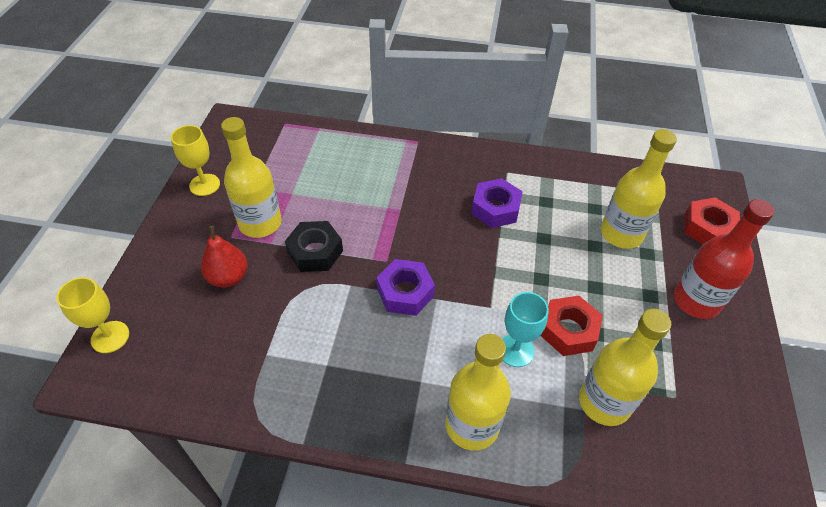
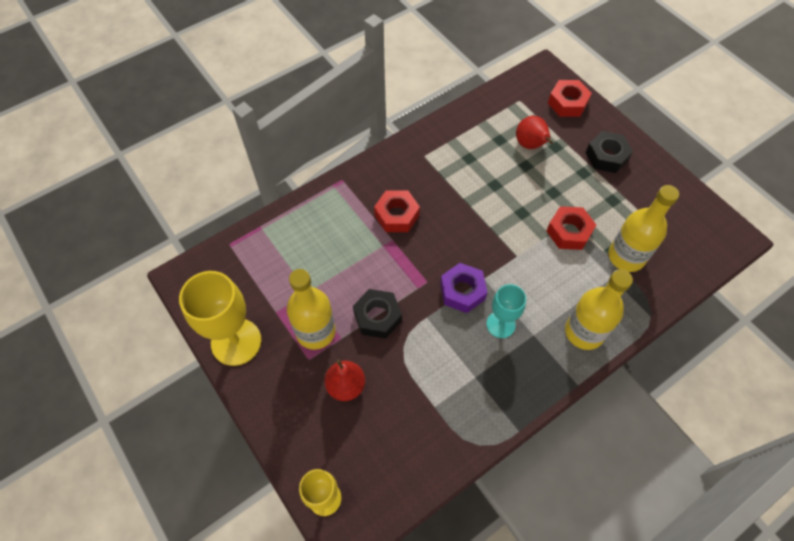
camera: 45 degrees left, 10 degrees up
yellow goblet [171,125,220,196] -> yellow goblet [179,271,261,366], size x1.69
purple nut [471,178,523,228] -> none
turquoise goblet [502,292,549,367] -> turquoise goblet moved to [486,284,526,338]
yellow bottle [601,129,677,249] -> red pear [516,116,553,149]
red bottle [674,199,774,319] -> black nut [585,131,633,173]
none -> red nut [374,191,420,232]

